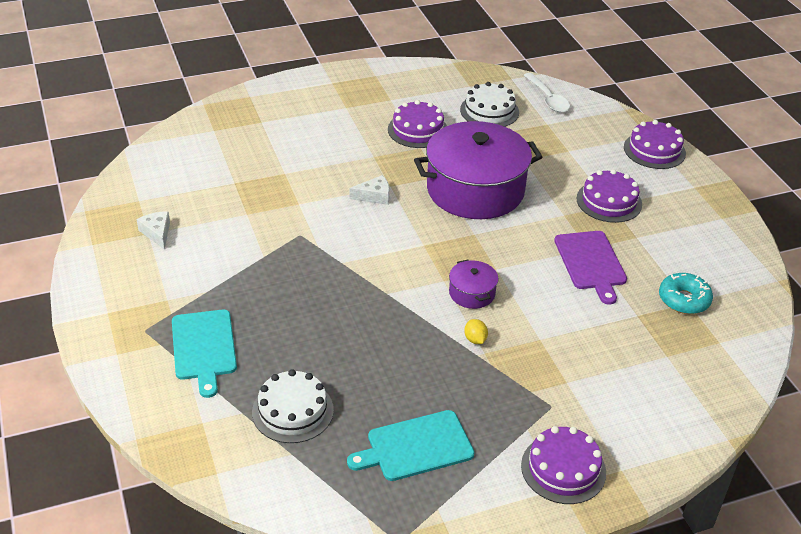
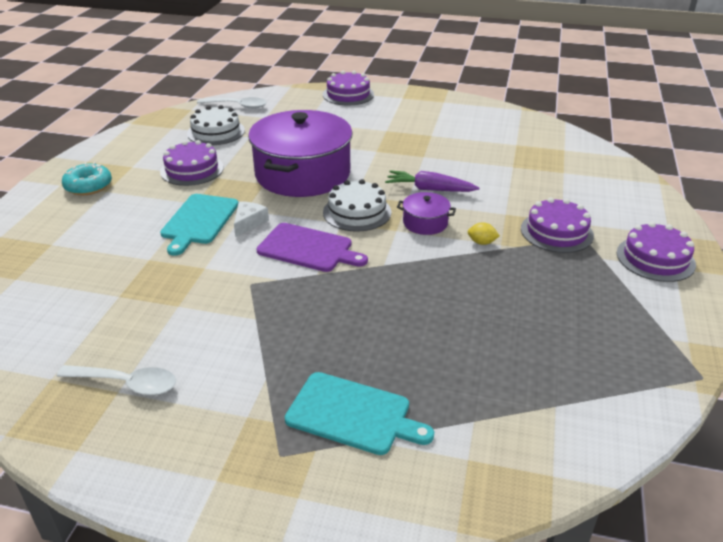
camera: 55 degrees left, 5 degrees down
white cheese [137,211,170,250] -> white spoon [56,365,176,396]
white cake [252,369,334,443] -> white cake moved to [323,179,391,232]
turquoise cutting board [347,410,475,481] -> turquoise cutting board moved to [160,194,238,256]
purple cutting board [554,231,627,304] -> purple cutting board moved to [256,223,368,272]
purple cake [576,169,642,223] -> purple cake moved to [521,197,594,253]
turquoise donut [659,273,713,314] -> turquoise donut moved to [62,162,112,195]
none -> purple carrot [385,170,480,192]

